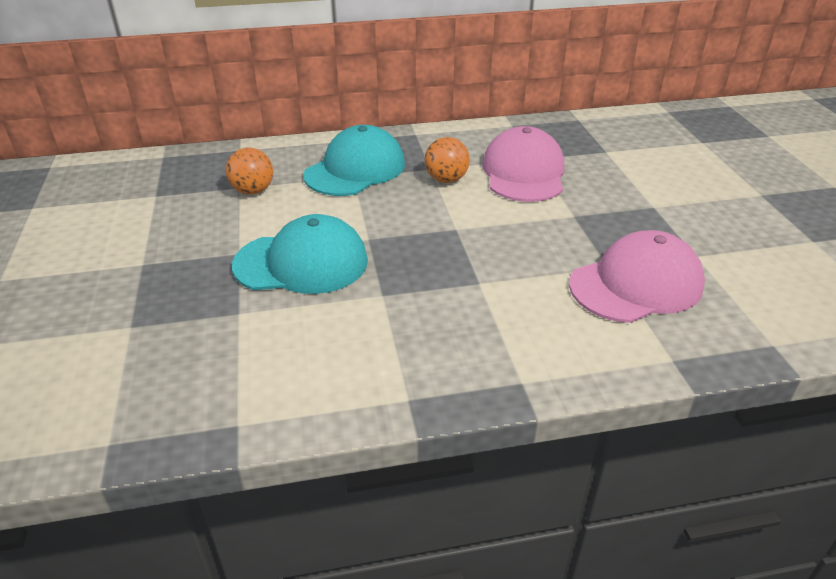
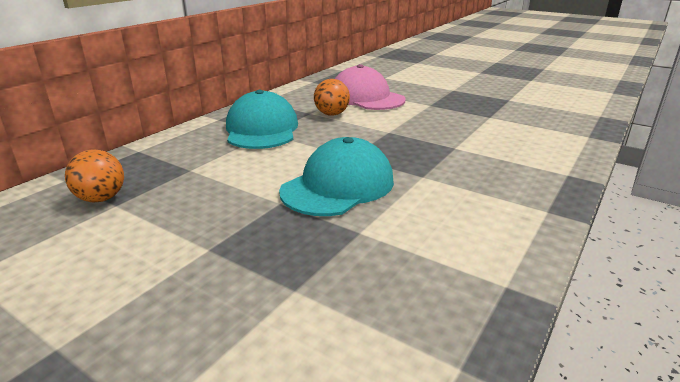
camera: 45 degrees left, 10 degrees down
orange ball [226,148,273,194] -> orange ball moved to [65,150,124,202]
pink cap [569,230,705,323] -> none

